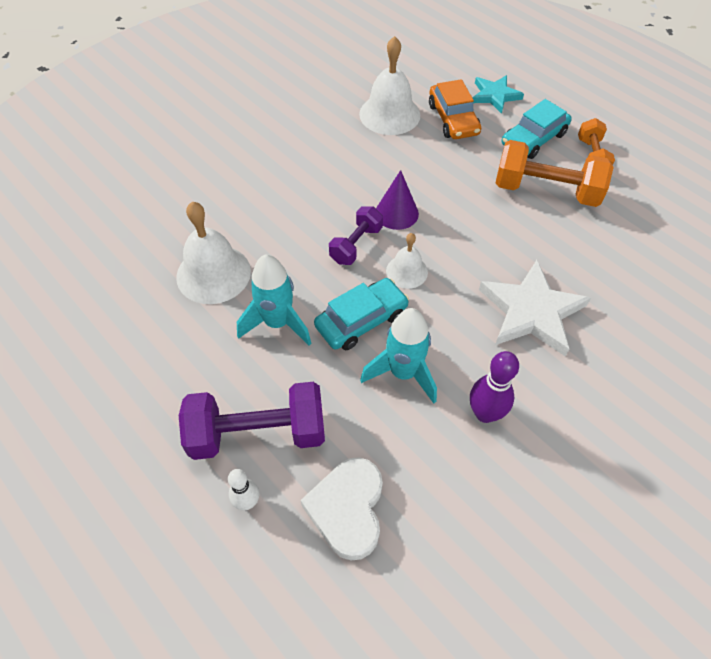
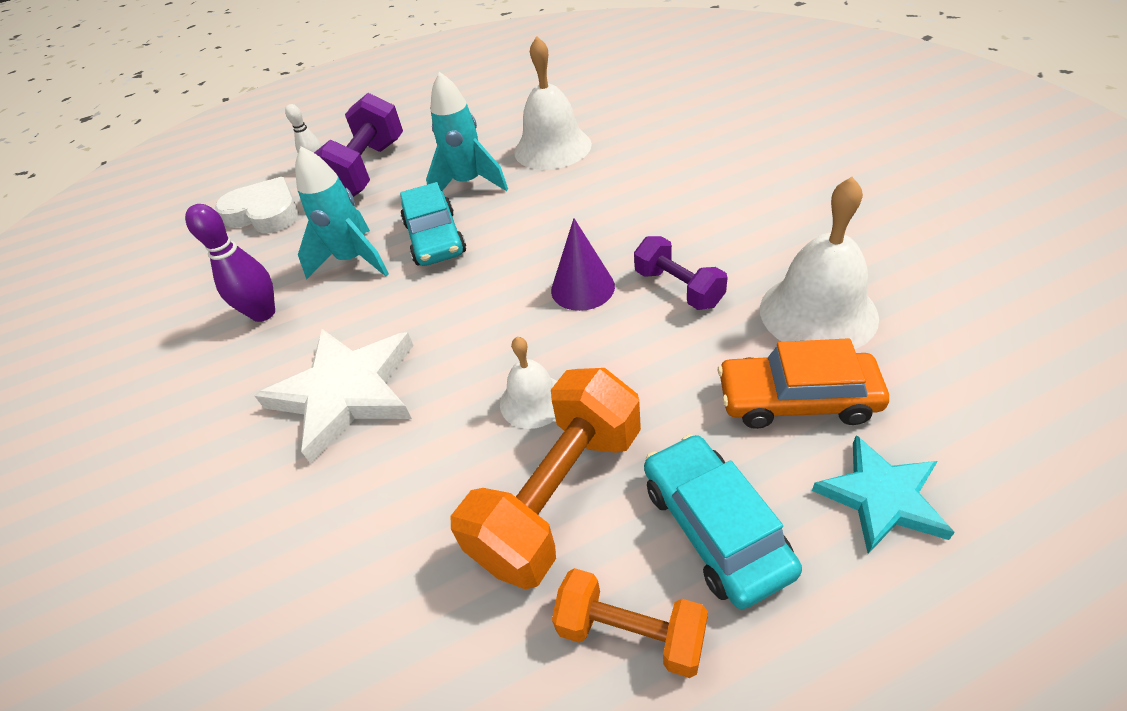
camera: 115 degrees right, 10 degrees down
purple dumbbell [329,206,383,265] -> purple dumbbell moved to [634,236,728,310]
white bell [386,233,428,289] -> white bell moved to [500,337,557,429]

